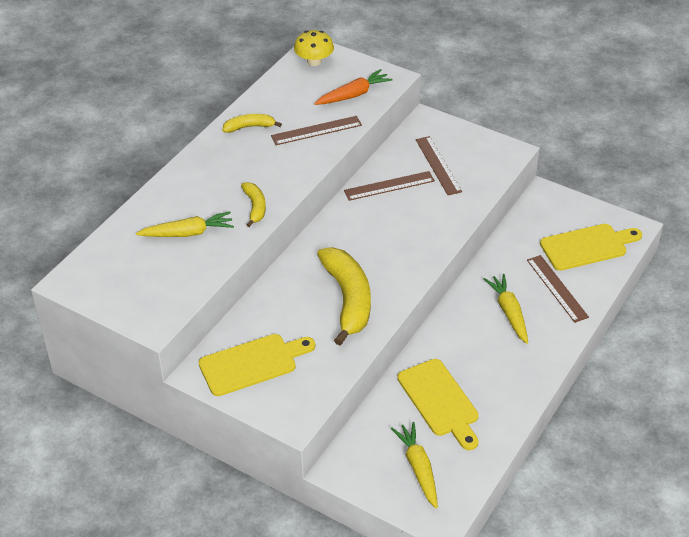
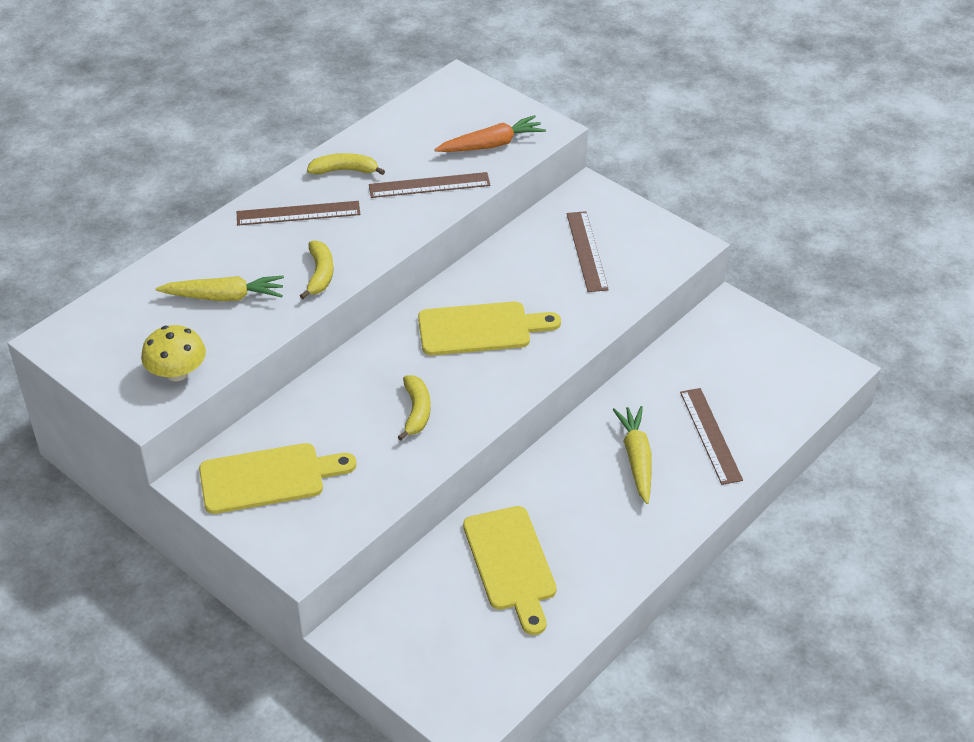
camera: 10 degrees right, 0 degrees up
yellow mushroom [294,30,334,66] -> yellow mushroom moved to [141,325,206,381]
yellow banana [317,247,371,346] -> yellow banana [398,375,431,441], size x0.50
brown ruler [344,171,435,201] -> brown ruler moved to [237,201,360,226]
yellow carrot [391,422,438,509] -> none
yellow cutting board [540,224,642,271] -> yellow cutting board moved to [418,301,561,355]

